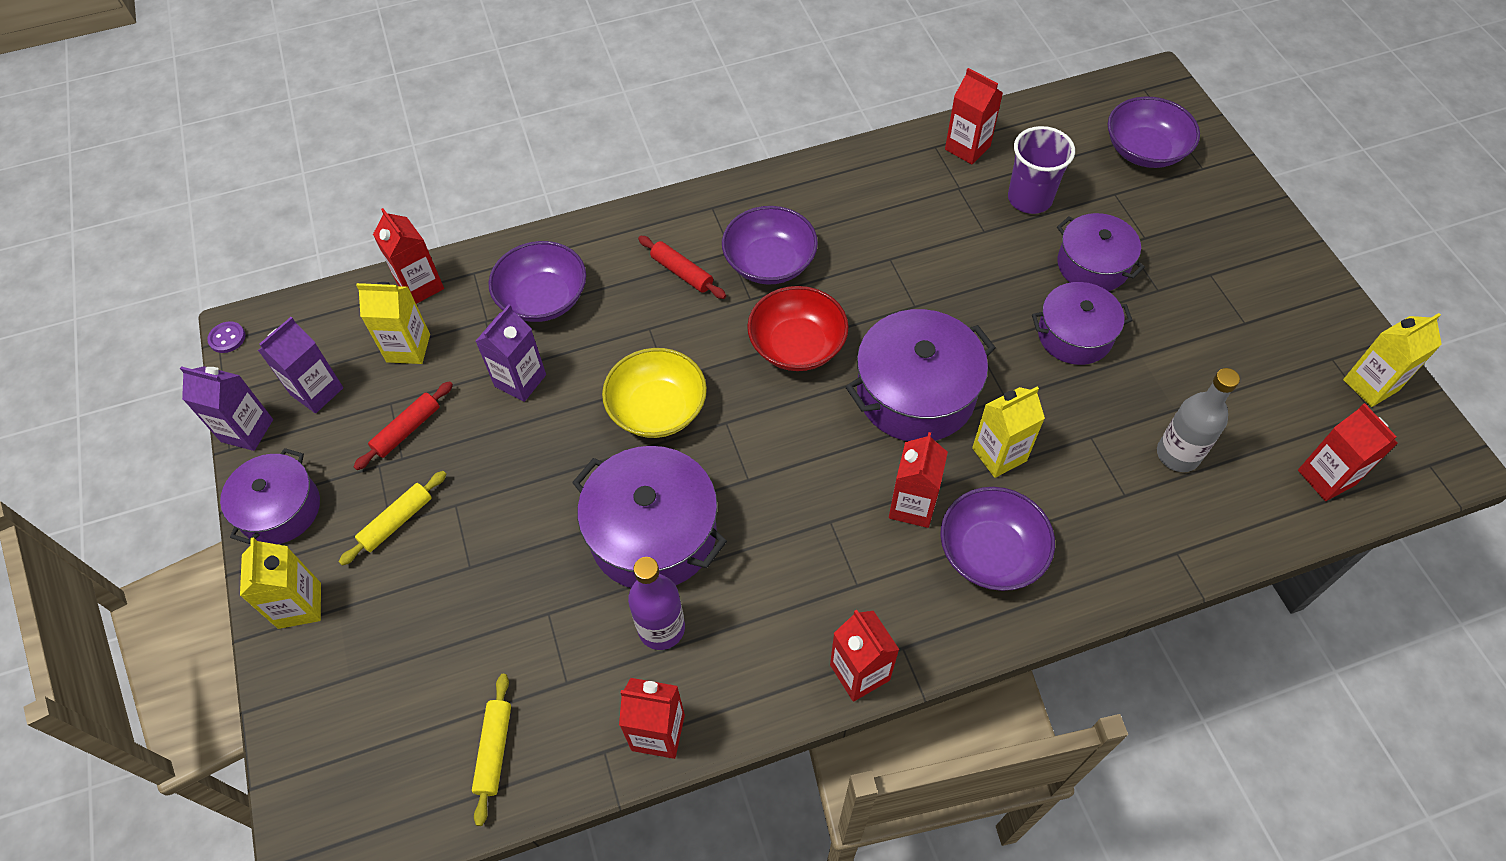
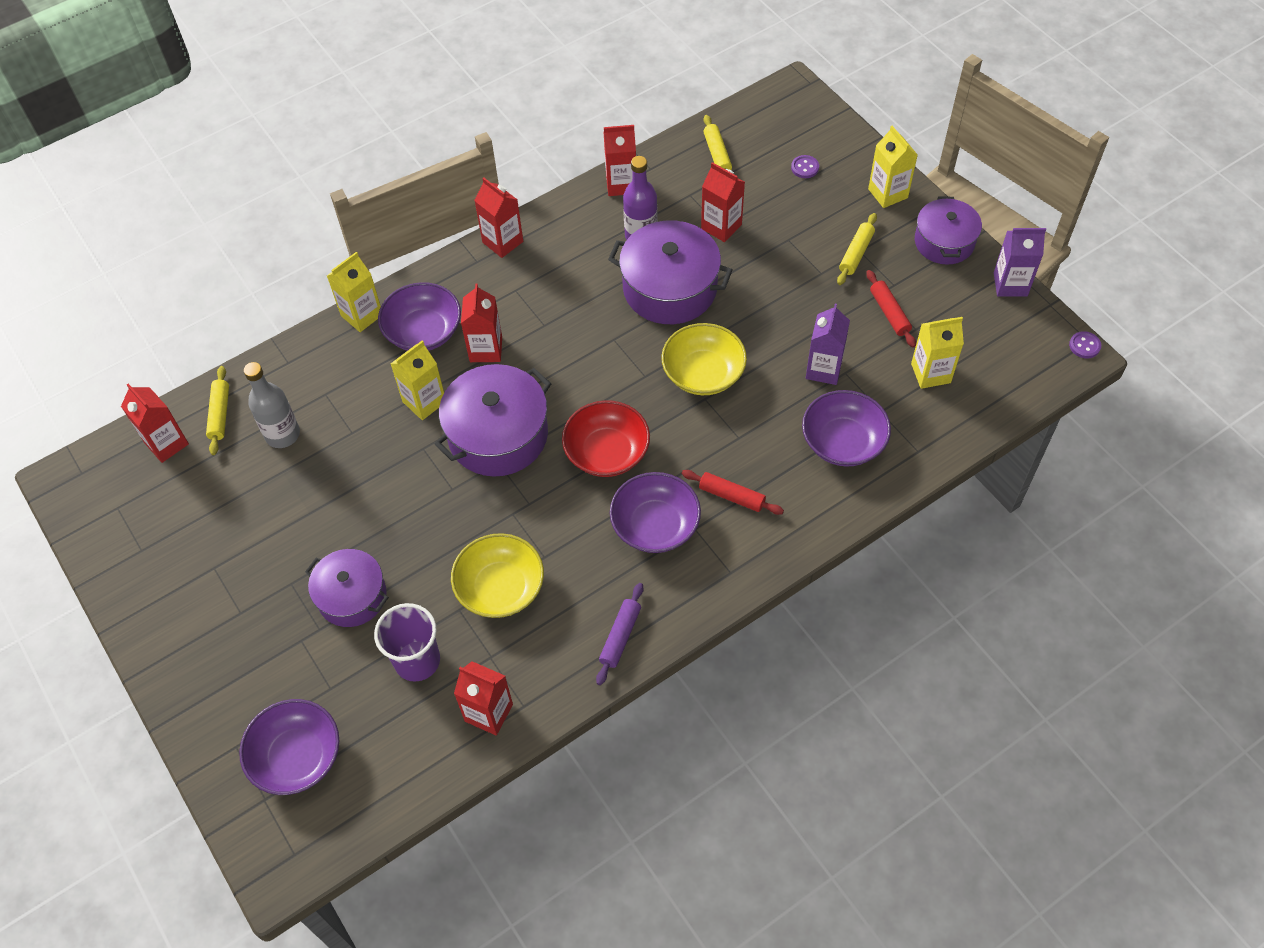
camera: 165 degrees right, 0 degrees up
purple carton [258,317,343,413] -> none
red rolling pin [353,381,453,470] -> red rolling pin turned 45 degrees counterclockwise [866,270,916,348]
red carton [373,208,444,304] -> red carton moved to [701,162,745,242]
purple pot [1032,282,1133,365] -> none
yellow carton [1343,313,1442,407] -> yellow carton moved to [327,252,381,332]
none -> yellow rolling pin [206,366,229,455]
none -> yellow bowl [451,533,544,618]
none -> purple rolling pin [596,583,643,685]
none -> purple button [791,155,819,178]

